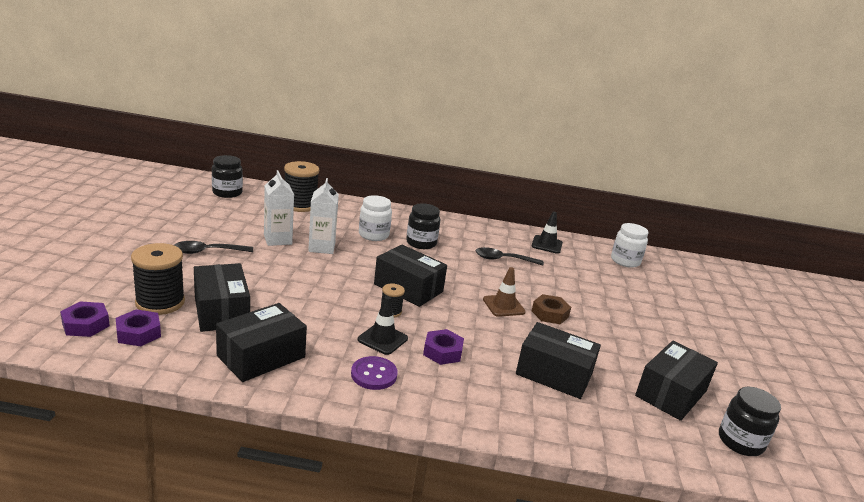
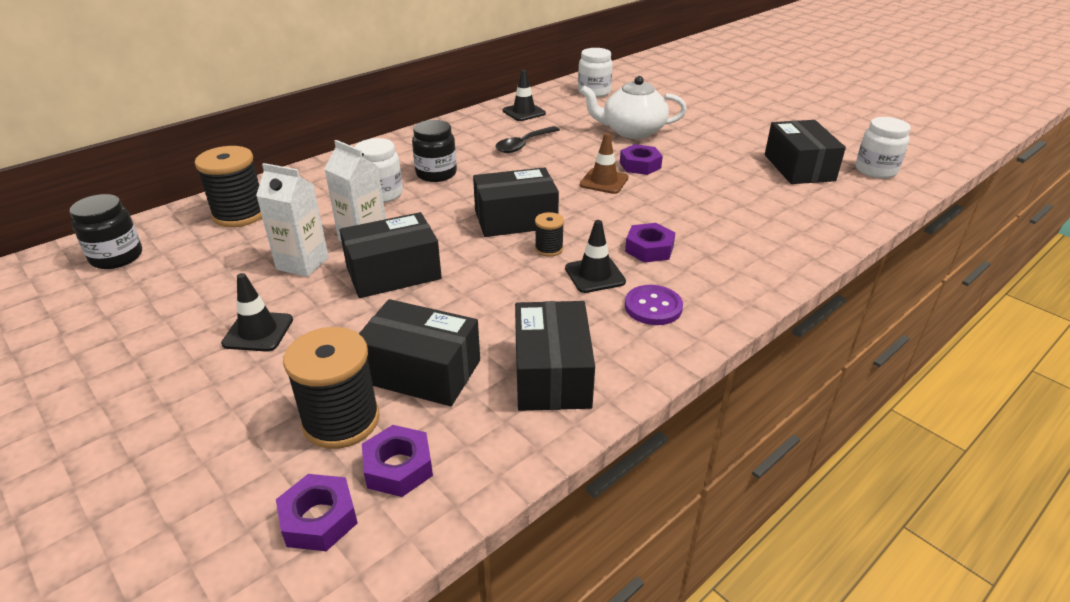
camera: 45 degrees left, 10 degrees up
black spoon [174,241,253,254] -> black traffic cone [221,273,293,352]
black box [516,322,601,399] -> black box moved to [340,212,442,298]
brown nut [532,294,571,325] -> purple nut [620,144,663,175]
black jar [719,387,781,456] -> white jar [856,117,911,179]
none -> white teapot [580,76,687,139]

